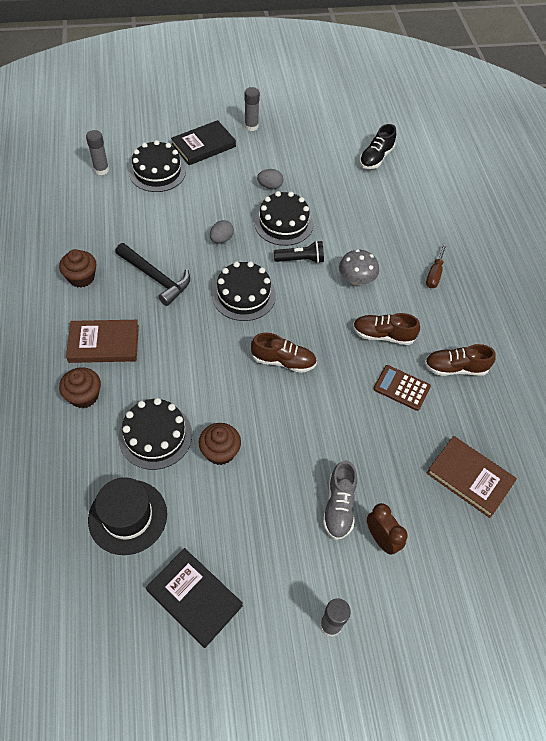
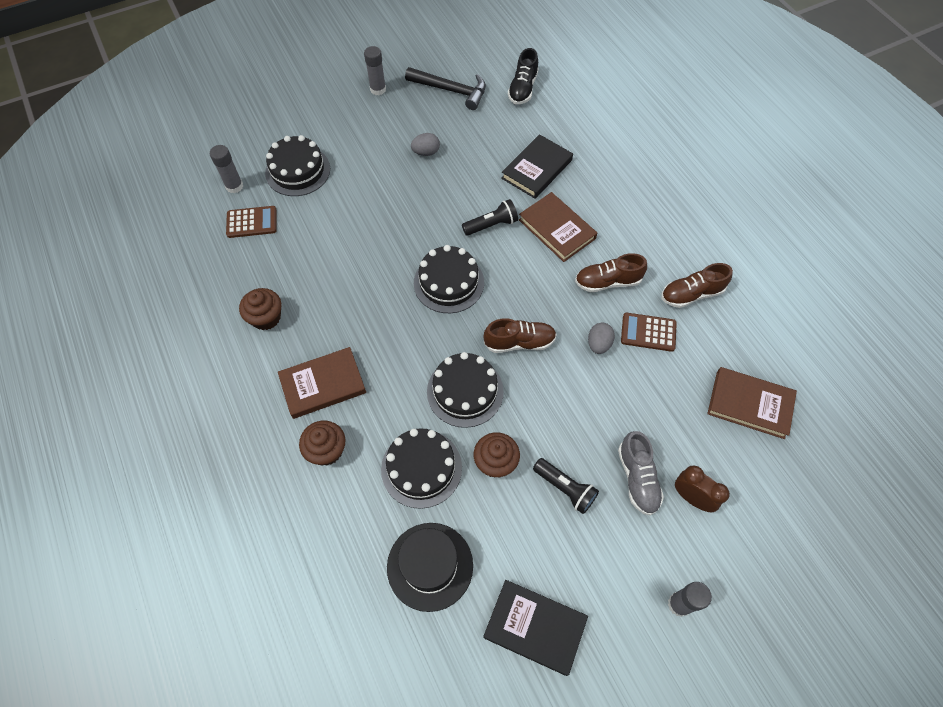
camera: 15 degrees left, 5 degrees up
black hammer [115,243,190,306] -> black hammer moved to [405,67,486,110]
black book [171,120,236,165] -> black book moved to [501,134,573,199]
grey egg [210,220,234,243] -> grey egg moved to [588,323,615,354]
black cake [254,191,313,246] -> black cake moved to [427,352,504,428]
grey mushroom [339,249,379,285] -> brown book [519,192,597,262]
brown screwdriver [426,243,447,288] -> none
none -> brown calculator [226,206,277,238]
none -> black flashlight [533,458,599,514]

